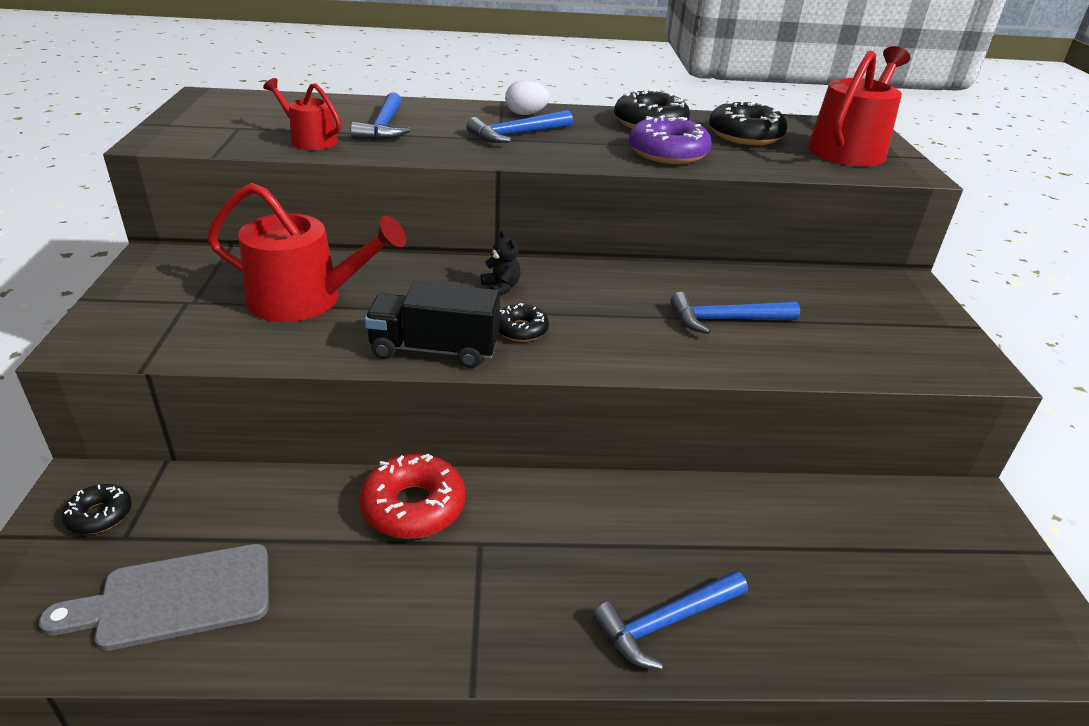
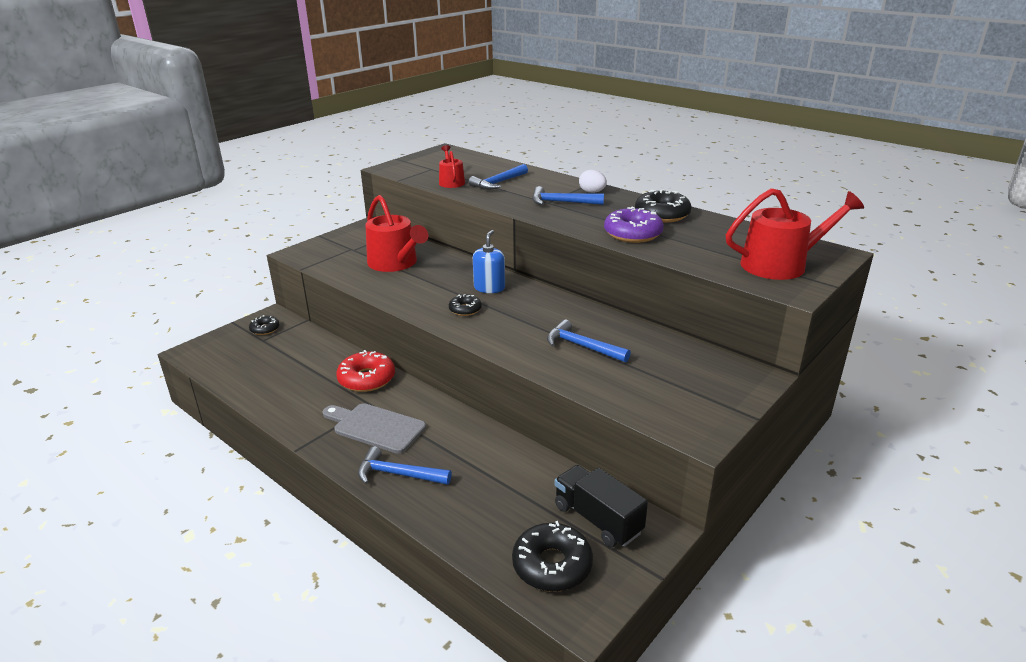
camera: 45 degrees right, 5 degrees down
grey cutting board [39,544,269,651] -> grey cutting board moved to [323,403,426,454]
black truck [364,282,500,368] -> black truck moved to [555,465,648,547]
black teddy bear [481,230,521,295] -> blue soap dispenser [473,230,505,293]
black donut [709,100,787,145] -> black donut moved to [512,521,593,592]

